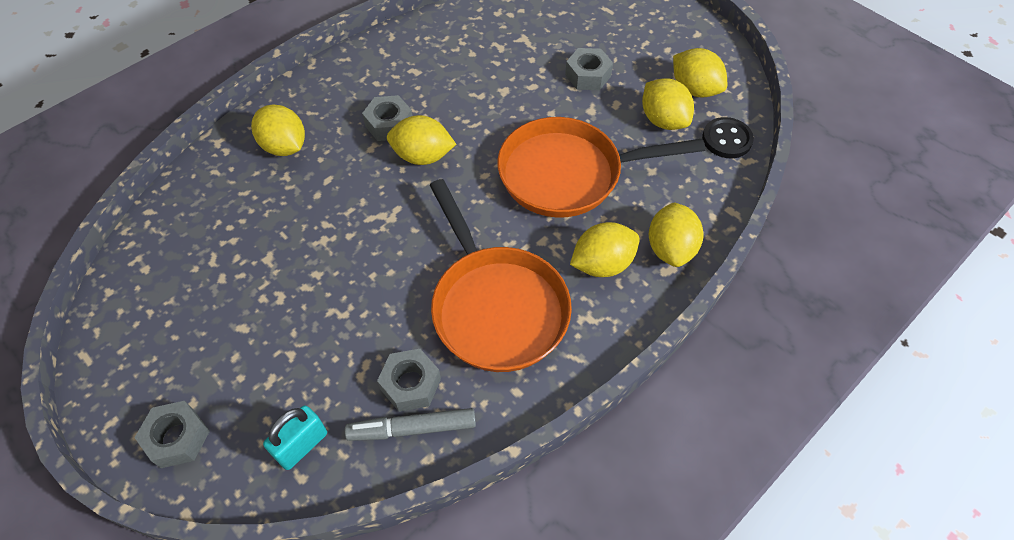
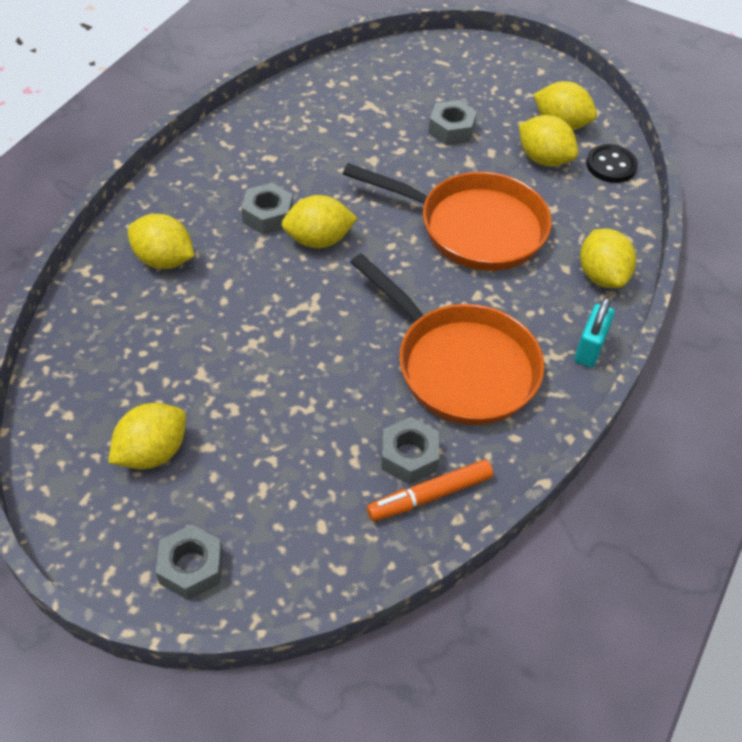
camera: 20 degrees left, 5 degrees down
turquoise padlock [263,405,327,470] -> turquoise padlock moved to [574,297,615,368]
grey marker [345,408,476,441] -> orange marker [367,460,493,521]
orange pan [497,117,705,218] -> orange pan turned 135 degrees counterclockwise [343,163,551,271]
yellow lemon [570,222,640,277] -> yellow lemon moved to [108,403,186,469]

